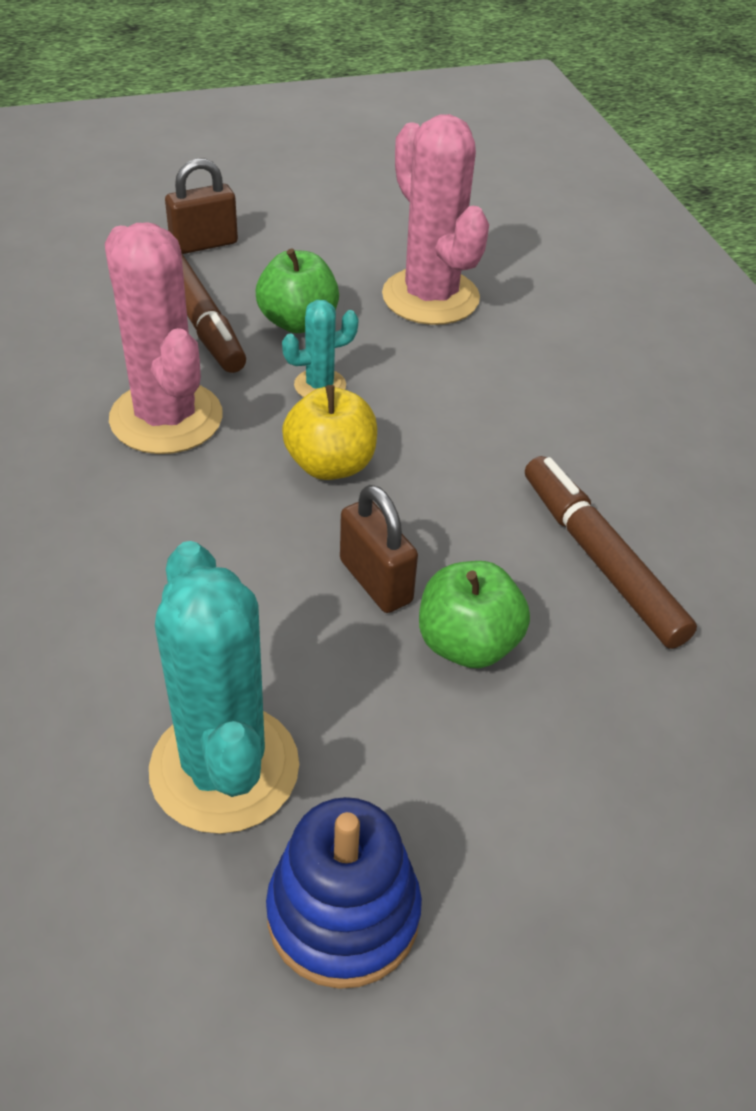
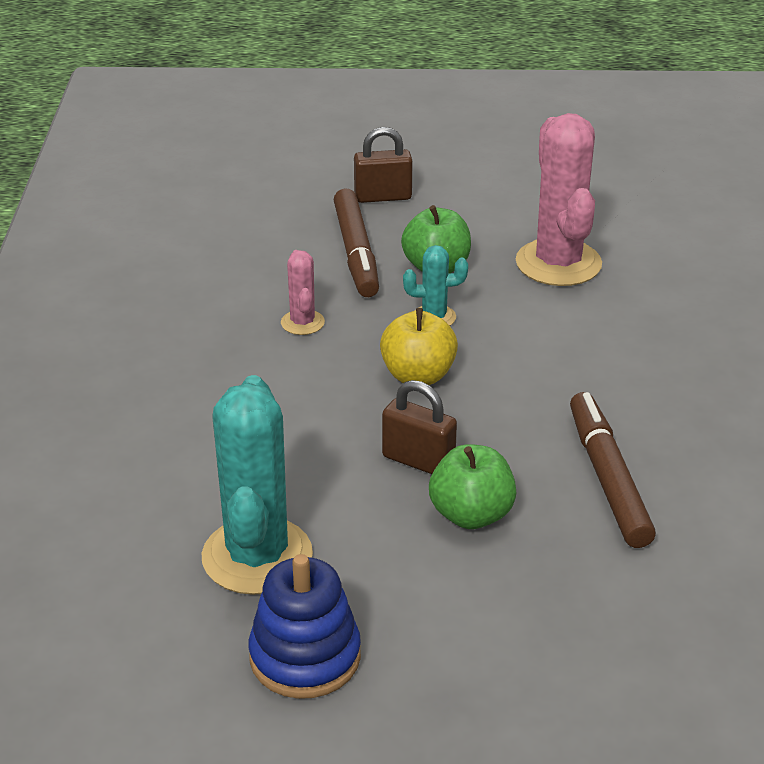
camera: 20 degrees right, 10 degrees down
pink cactus [105,222,223,454] -> pink cactus [281,250,325,335], size x0.48
brown padlock [340,485,418,613] -> brown padlock turned 45 degrees counterclockwise [382,380,457,474]

